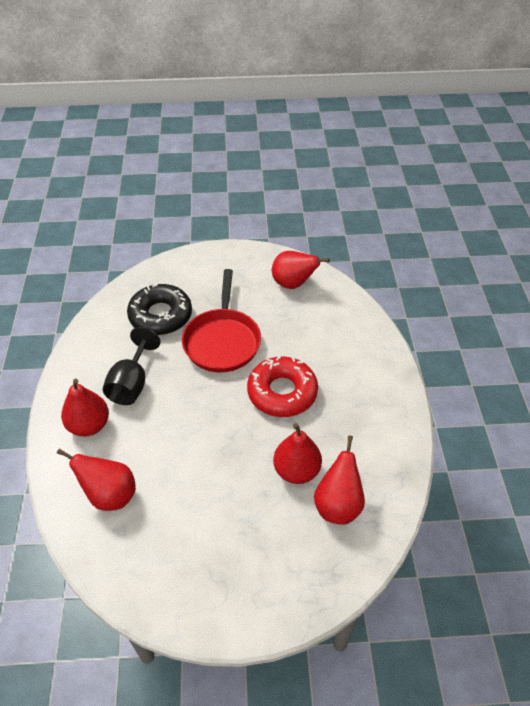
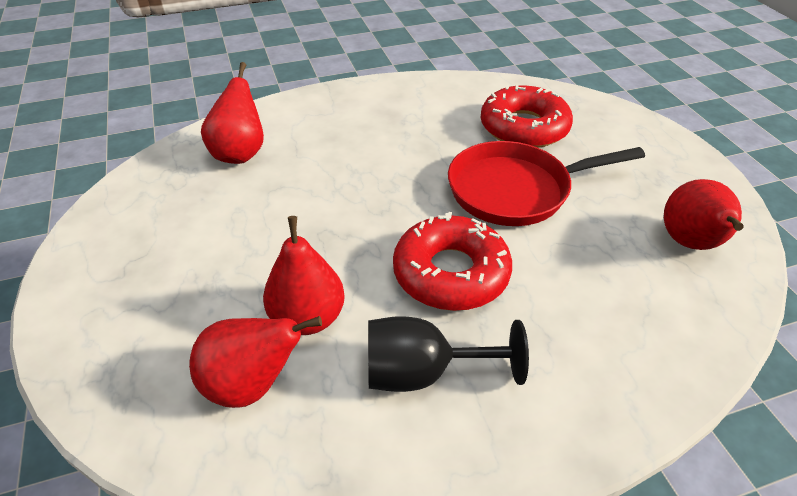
camera: 75 degrees right, 5 degrees down
red pear [61,379,109,437] -> none
black goblet [103,327,160,405] -> black goblet moved to [368,316,529,392]
black donut [127,284,192,335] -> red donut [480,85,573,148]

